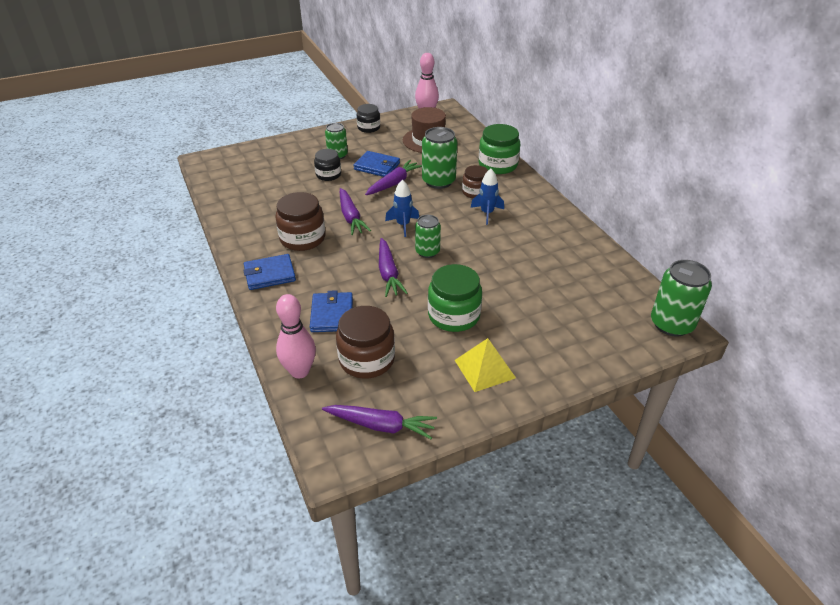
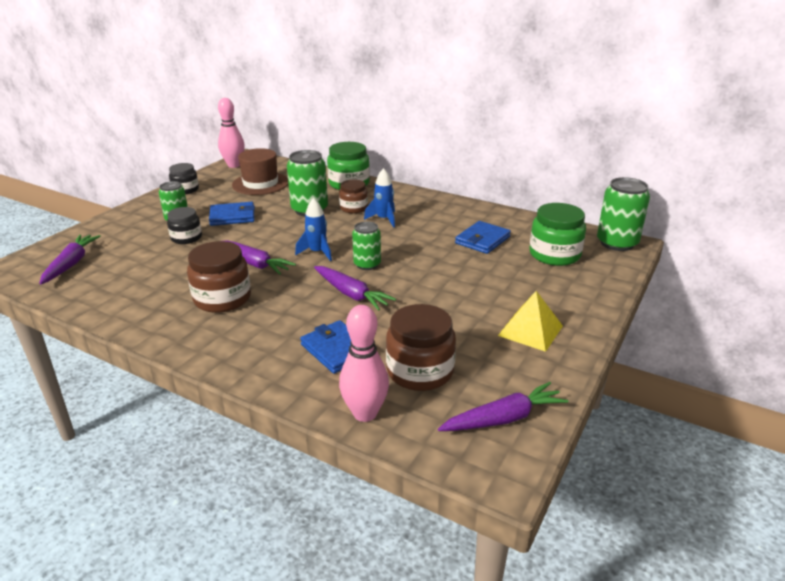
camera: 35 degrees left, 10 degrees down
blue wallet [243,254,296,290] -> blue wallet moved to [455,221,511,254]
purple carrot [365,160,422,195] -> purple carrot moved to [39,235,101,284]
green jar [428,264,482,332] -> green jar moved to [529,203,586,266]

